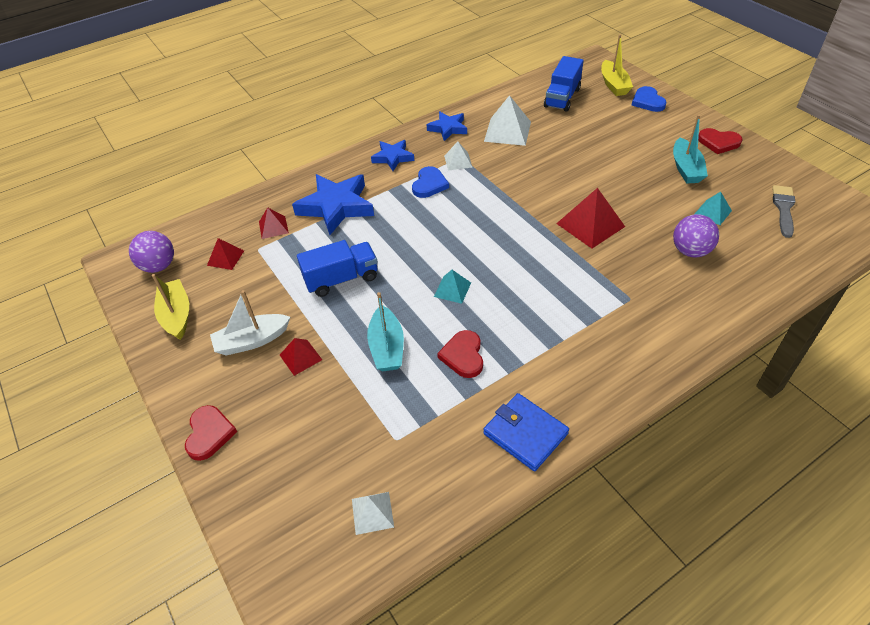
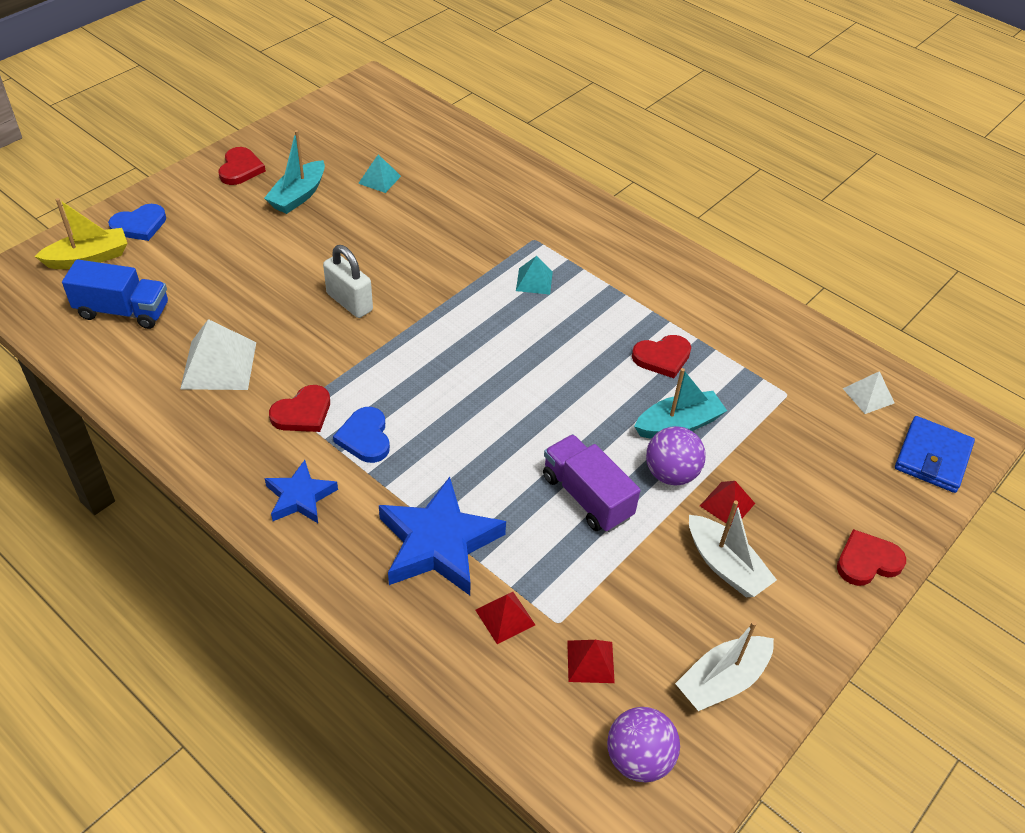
camera: 110 degrees left, 0 degrees up
yellow boat [152,274,189,340] -> white boat [675,621,774,711]
blue truck [297,240,378,297] -> purple truck [543,434,641,532]
blue heart [412,166,449,198] -> blue heart turned 105 degrees counterclockwise [333,407,390,463]
blue star [427,111,467,141] -> none
turquoise pyramid [434,270,471,304] -> turquoise pyramid moved to [516,256,553,295]
white pyramid [444,142,472,171] -> red heart [269,385,330,432]
blue wallet [483,393,569,471] -> blue wallet moved to [895,416,975,493]
red pyramid [556,188,625,248] -> none
turquoise boat [673,114,708,183] -> turquoise boat turned 135 degrees clockwise [264,130,325,214]
purple ball [673,214,719,257] -> purple ball moved to [646,426,706,486]
grey brush [772,185,795,238] -> none
none -> white padlock [323,245,373,318]

